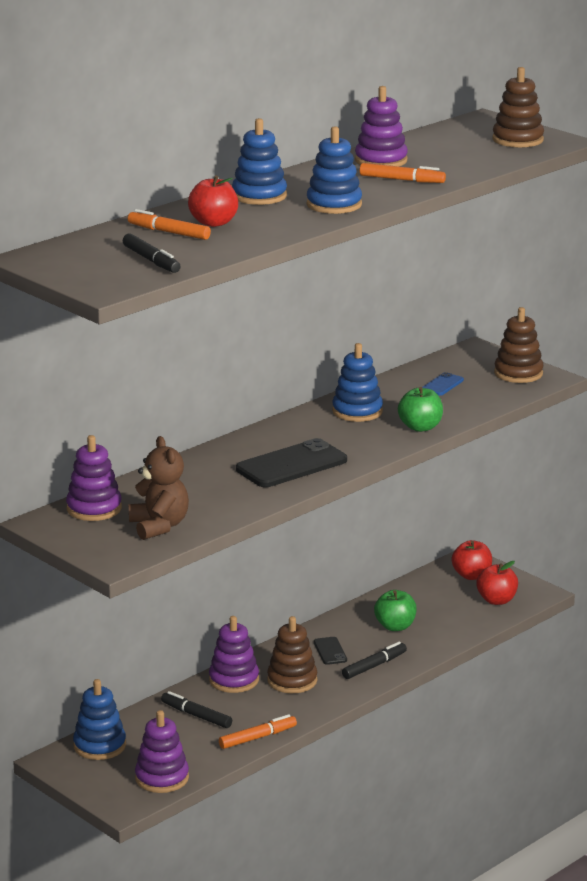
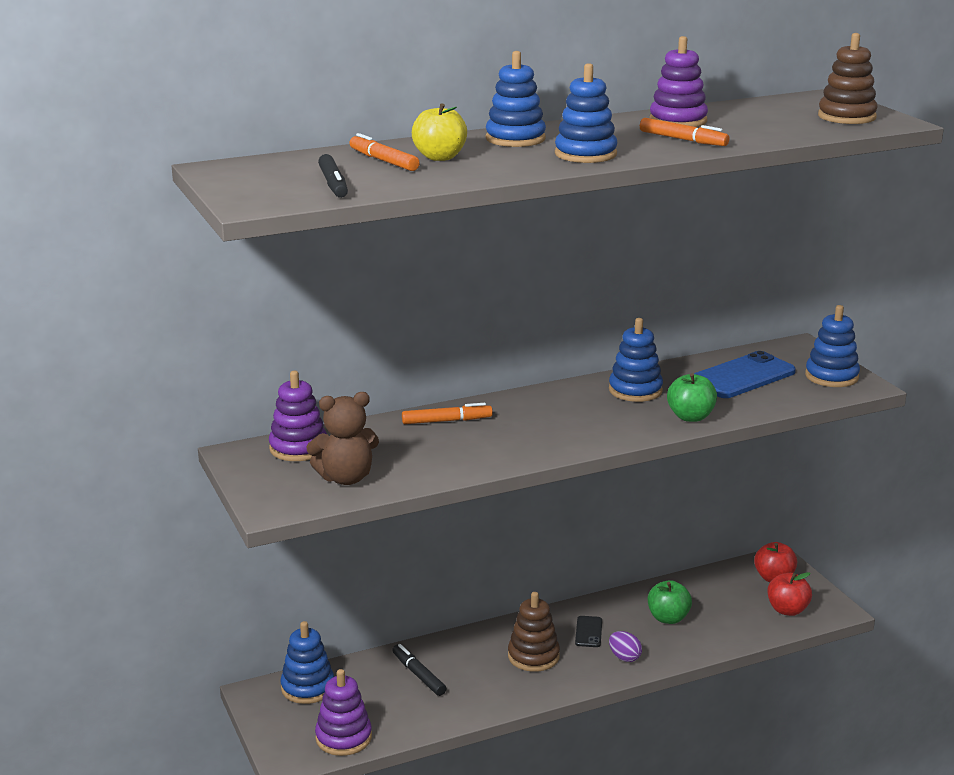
camera: 20 degrees right, 0 degrees up
brown teddy bear [129,436,189,540] -> brown teddy bear turned 75 degrees clockwise [306,392,379,485]
red apple [188,175,238,227] -> yellow apple [412,103,467,161]
purple stacking toy [209,616,259,693] -> none
orange marker [219,714,297,749] -> orange marker moved to [402,403,493,424]
black phone [236,438,347,487] -> none
black marker [342,642,407,679] -> purple egg [609,631,642,662]
blue phone [422,372,464,396] -> blue phone [694,351,796,398], size x2.05
brown stacking toy [494,307,543,383] -> blue stacking toy [805,305,860,387]

